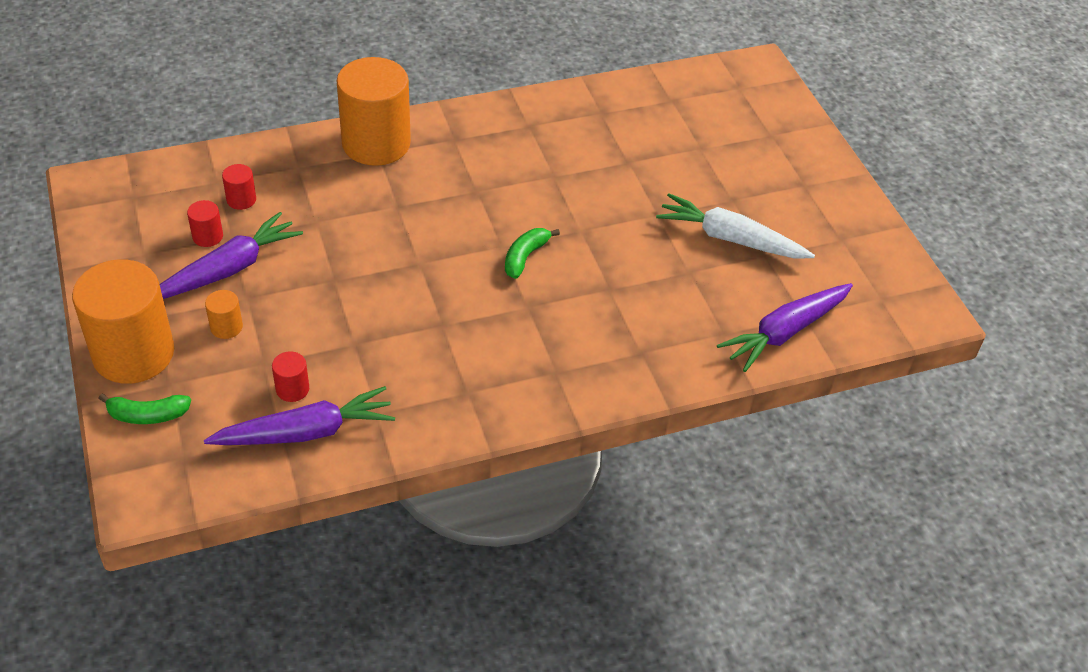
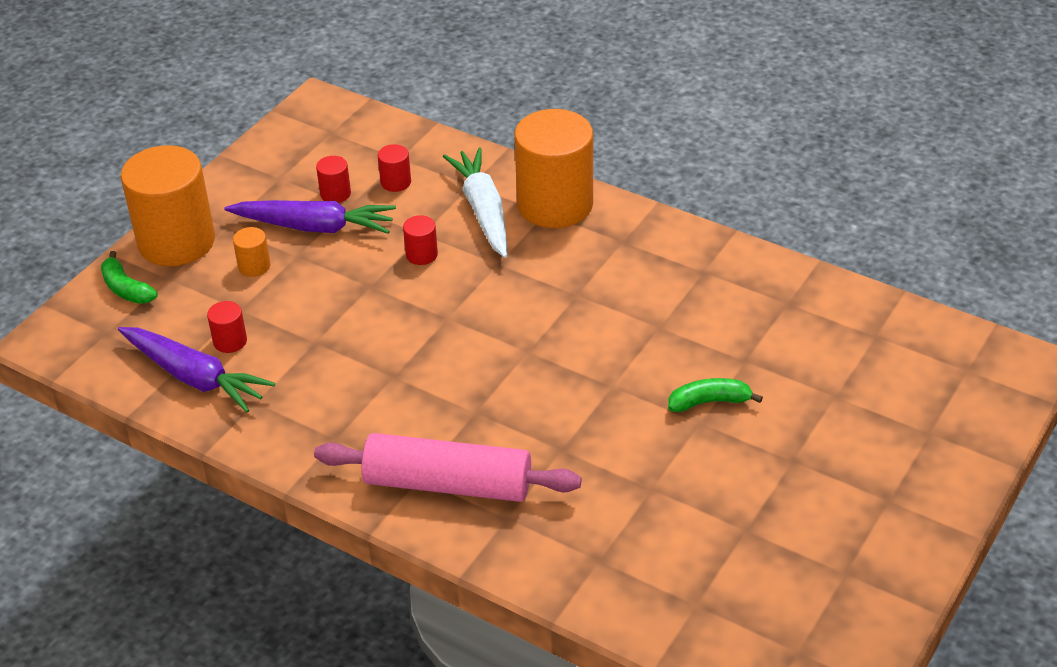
camera: 55 degrees right, 5 degrees down
green banana [505,228,560,279] -> green banana moved to [668,378,763,412]
white carrot [656,193,815,259] -> white carrot moved to [443,147,507,258]
purple carrot [717,283,853,372] -> none
none -> pink rolling pin [314,433,581,502]
none -> red cylinder [403,215,438,265]

